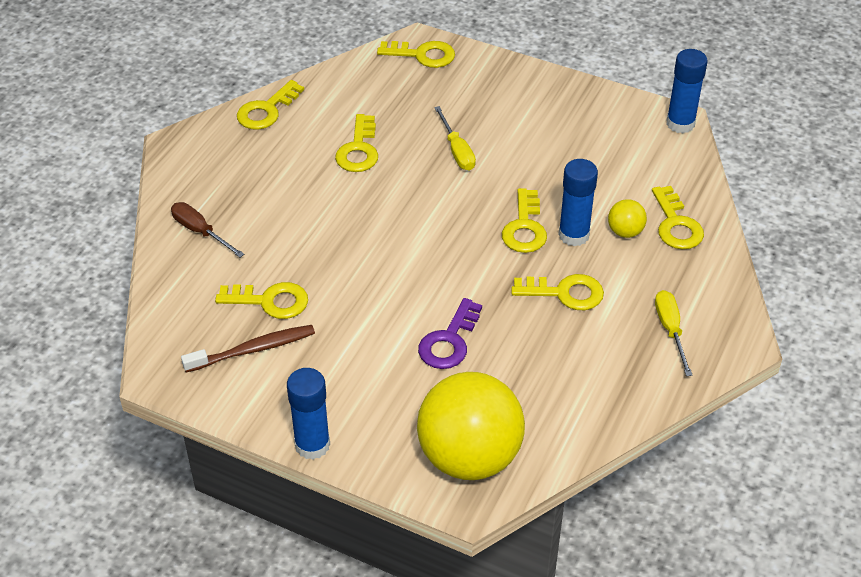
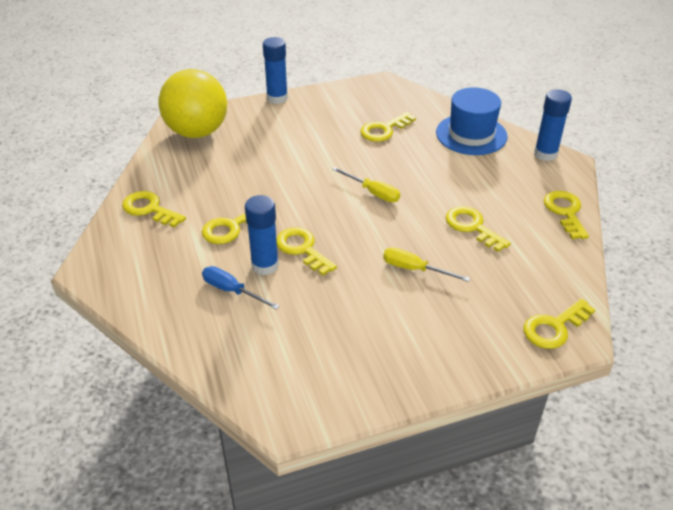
camera: 135 degrees right, 5 degrees down
brown screwdriver [171,202,244,257] -> blue hat [436,87,508,155]
brown toothbrush [181,325,315,373] -> none
purple key [418,298,482,369] -> none
yellow ball [608,199,647,238] -> blue screwdriver [202,266,280,310]
yellow key [652,186,704,249] -> yellow key moved to [122,191,186,228]
yellow screwdriver [655,290,693,376] -> yellow screwdriver moved to [332,167,400,202]
blue glue stick [666,49,708,133] -> blue glue stick moved to [534,89,572,161]

